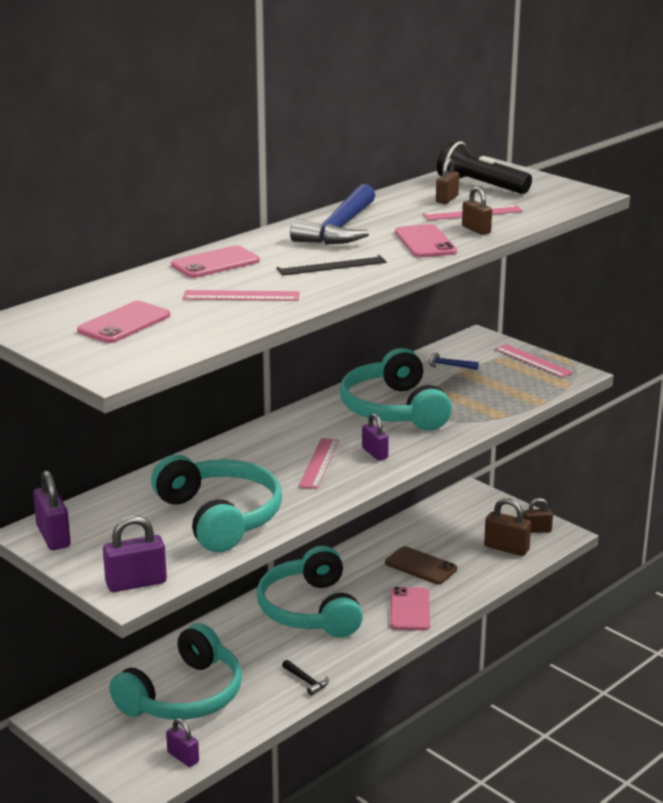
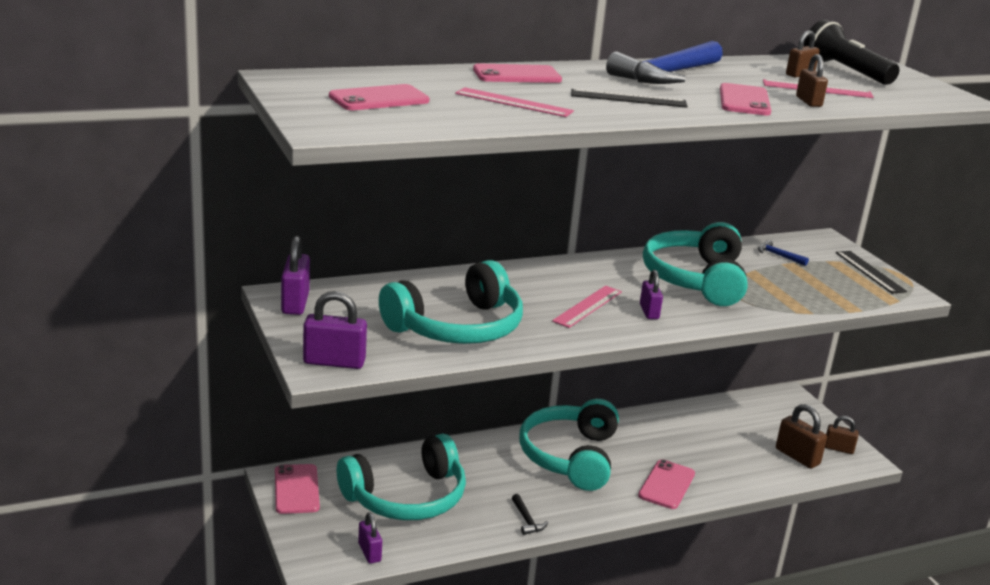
camera: 20 degrees right, 0 degrees up
turquoise headphones [151,455,282,552] -> turquoise headphones turned 60 degrees clockwise [379,260,523,344]
brown phone [385,546,457,584] -> none
pink ruler [495,344,573,378] -> black ruler [836,251,907,294]
none -> pink phone [275,464,320,514]

